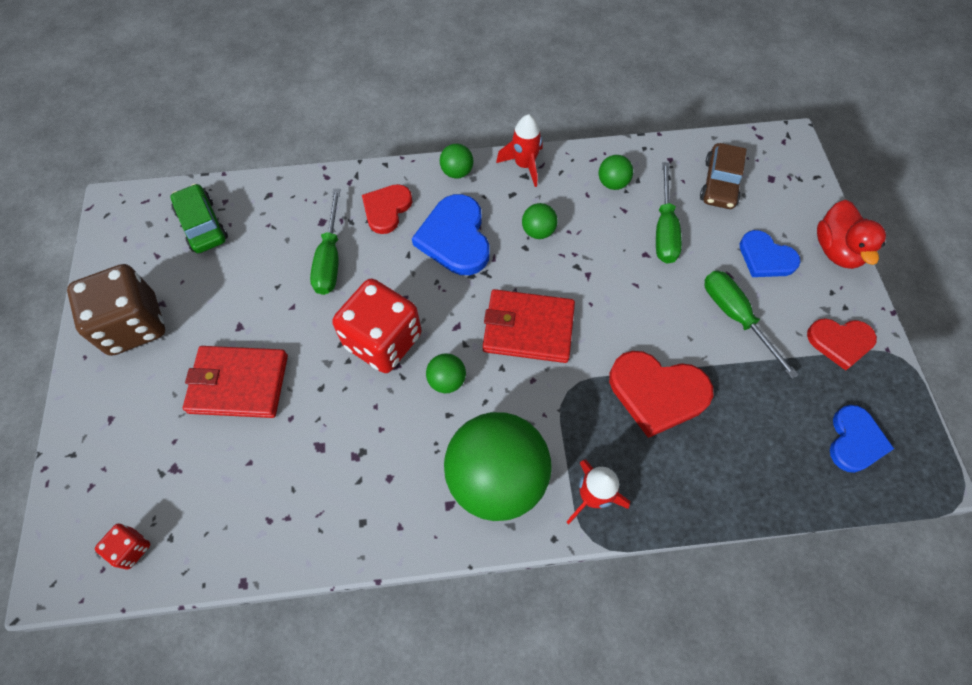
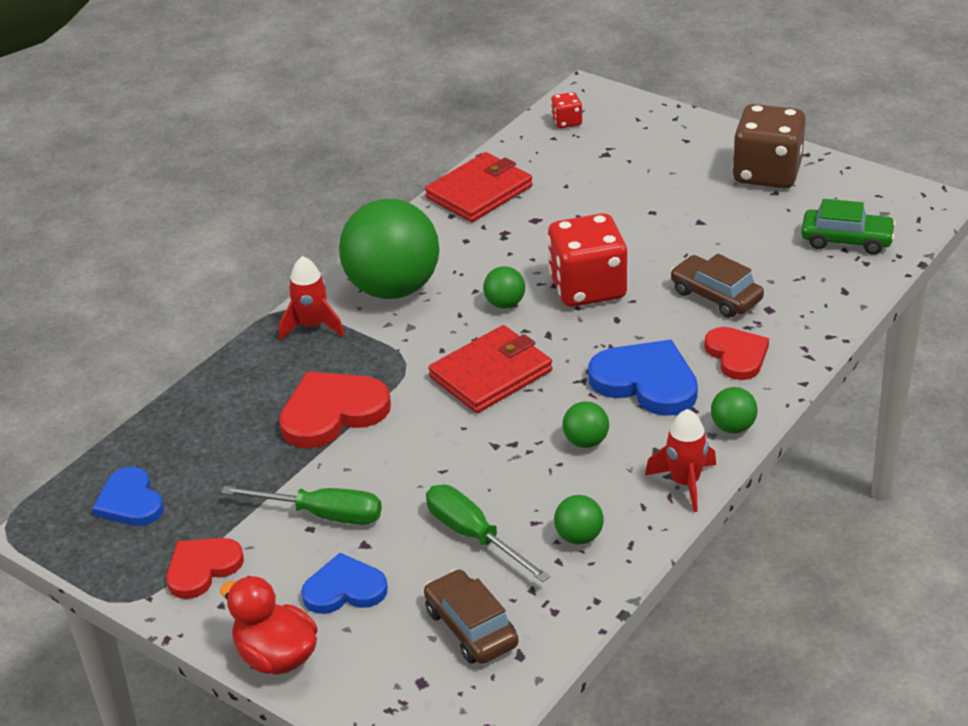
camera: 135 degrees right, 25 degrees down
red wallet [183,346,288,418] -> red wallet moved to [425,152,533,222]
green screwdriver [310,189,341,295] -> brown car [670,254,764,318]

